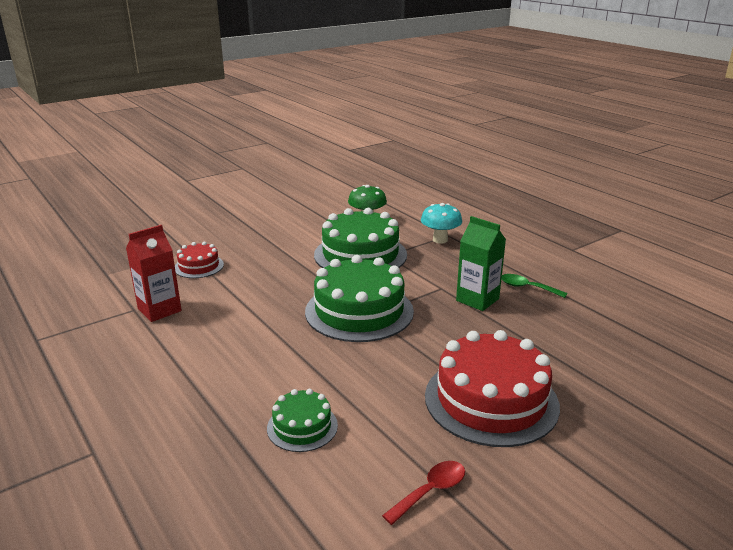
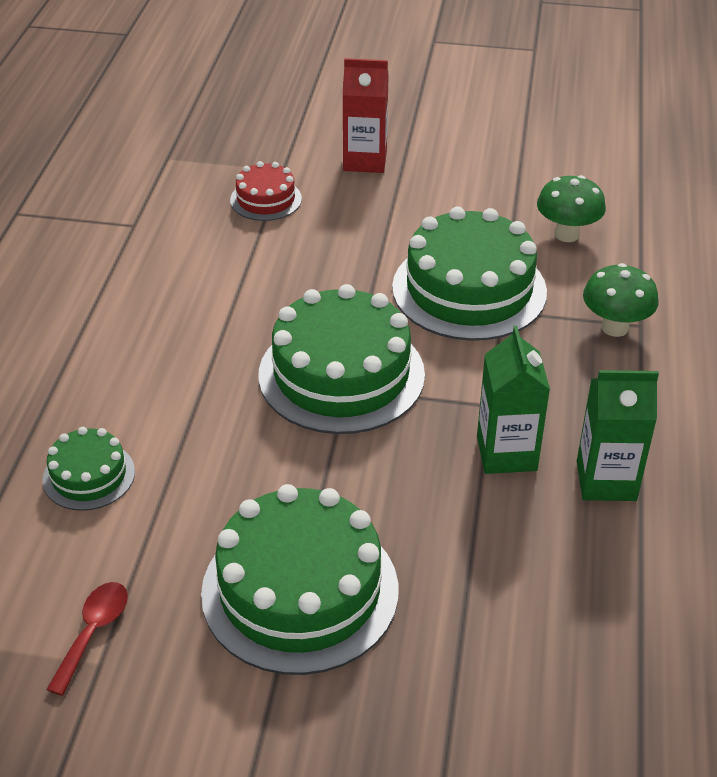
camera: 45 degrees right, 15 degrees up
red carton [126,225,182,322] -> red carton moved to [343,58,389,173]
red spoon [382,461,465,525] -> red spoon turned 75 degrees counterclockwise [46,582,128,696]
turquoise mushroom [421,203,462,244] -> green mushroom [583,263,659,337]
red cake [425,330,560,447] -> green cake [201,484,398,675]
green spoon [502,274,568,298] -> green carton [577,370,659,501]

